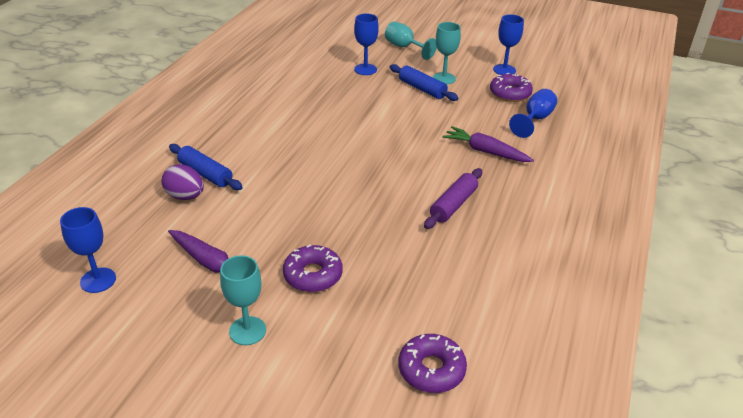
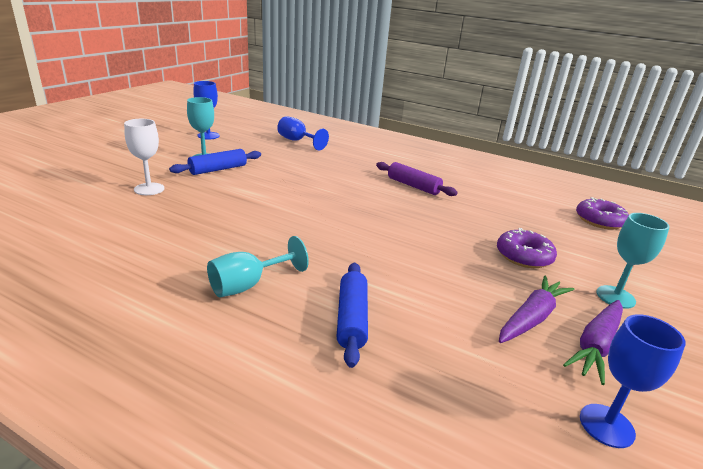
camera: 85 degrees left, 10 degrees down
purple egg [161,164,204,200] -> none
blue rolling pin [169,144,243,190] -> blue rolling pin turned 45 degrees counterclockwise [337,263,368,368]
blue goblet [354,14,379,75] -> white goblet [124,119,164,195]
turquoise goblet [385,21,437,60] -> turquoise goblet moved to [207,236,309,297]
purple carrot [442,126,534,162] -> purple carrot moved to [563,300,623,385]
purple donut [490,73,533,102] -> none

